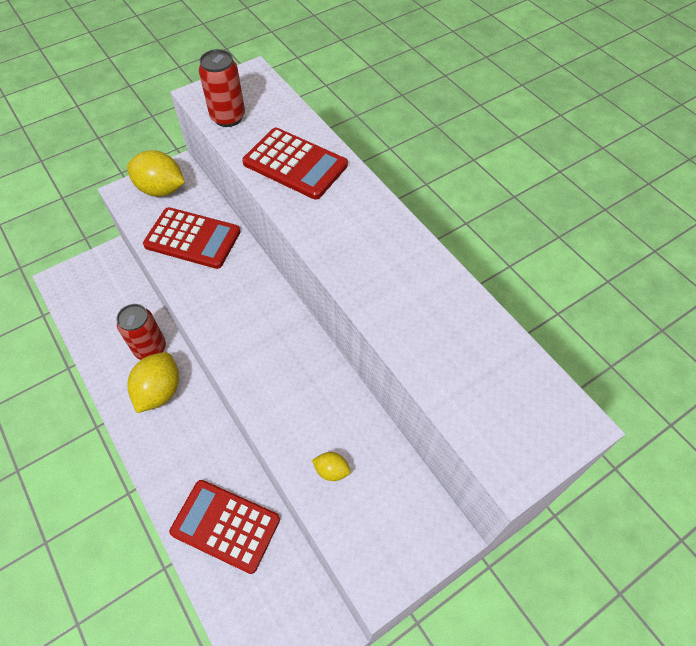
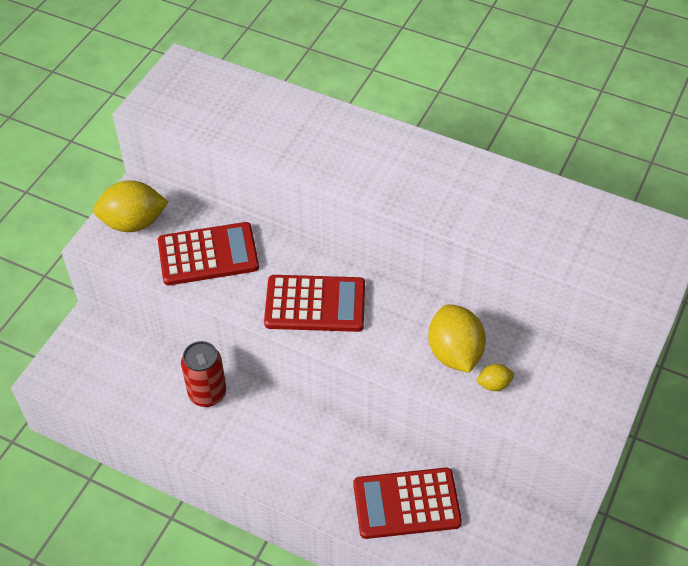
camera: 30 degrees left, 5 degrees down
yellow lemon [127,352,179,413] -> yellow lemon moved to [428,304,486,373]
red can [199,49,245,127] -> none
red calculator [242,128,348,200] -> red calculator moved to [264,275,365,332]

